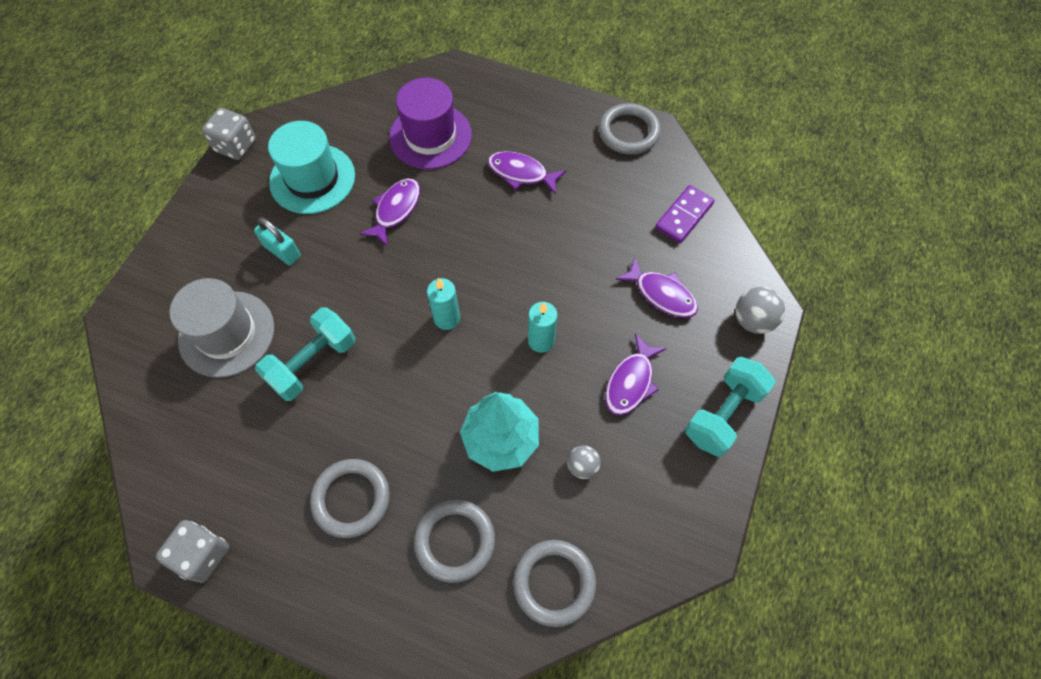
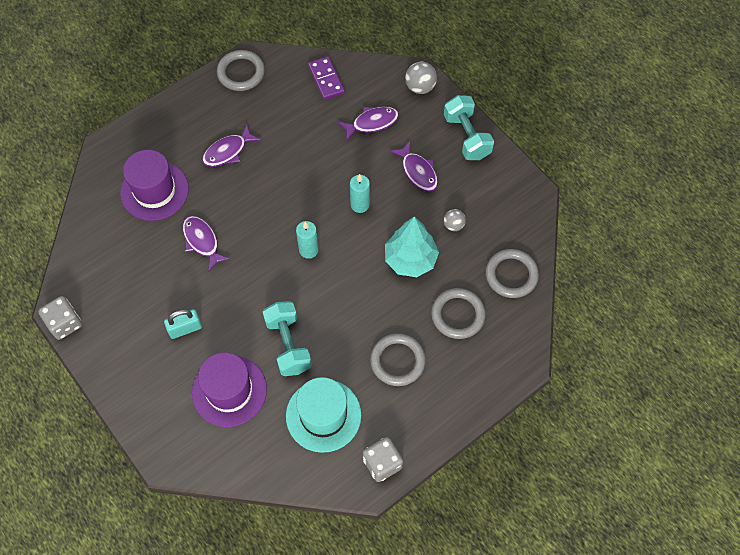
camera: 60 degrees left, 0 degrees up
grey hat [169,278,274,378] -> purple hat [192,352,267,427]
turquoise hat [268,121,355,214] -> turquoise hat moved to [286,377,361,453]

